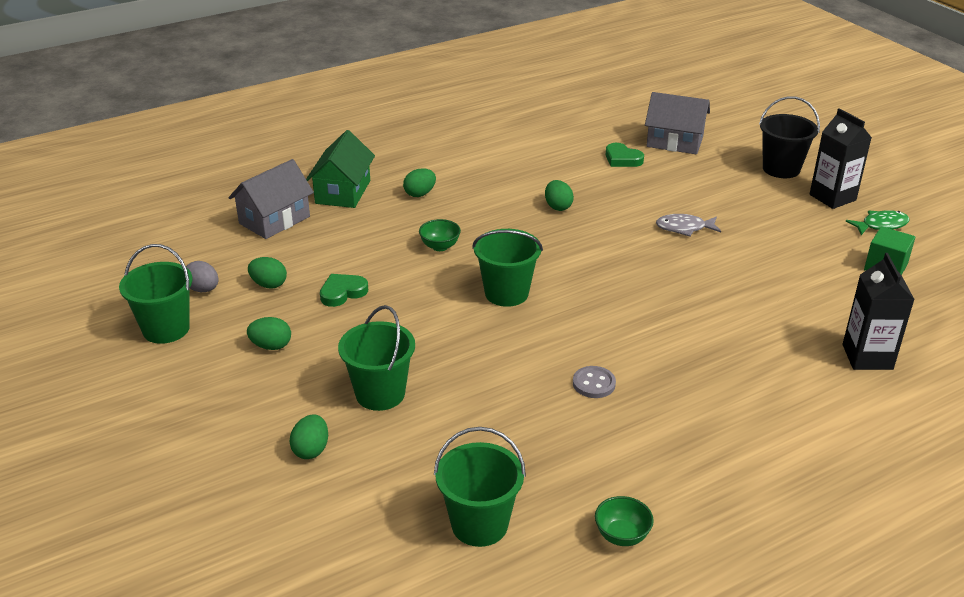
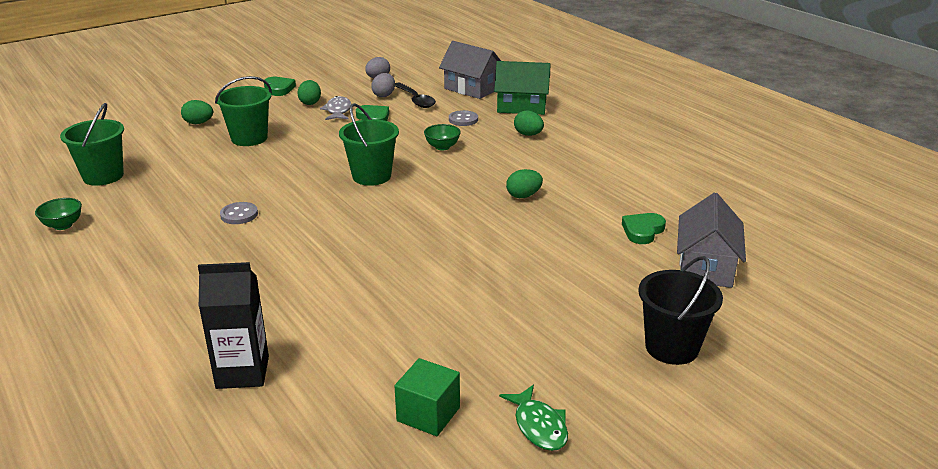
camera: 85 degrees right, 5 degrees down
green bucket [119,244,193,344] -> none
green egg [248,257,287,289] -> grey egg [371,73,395,97]
grey fish [656,214,721,236] -> grey fish moved to [320,96,351,120]
black carton [810,108,872,209] -> none
none -> green heart [264,77,296,96]
none -> black spoon [395,83,436,108]
none -> grey button [449,110,478,126]

